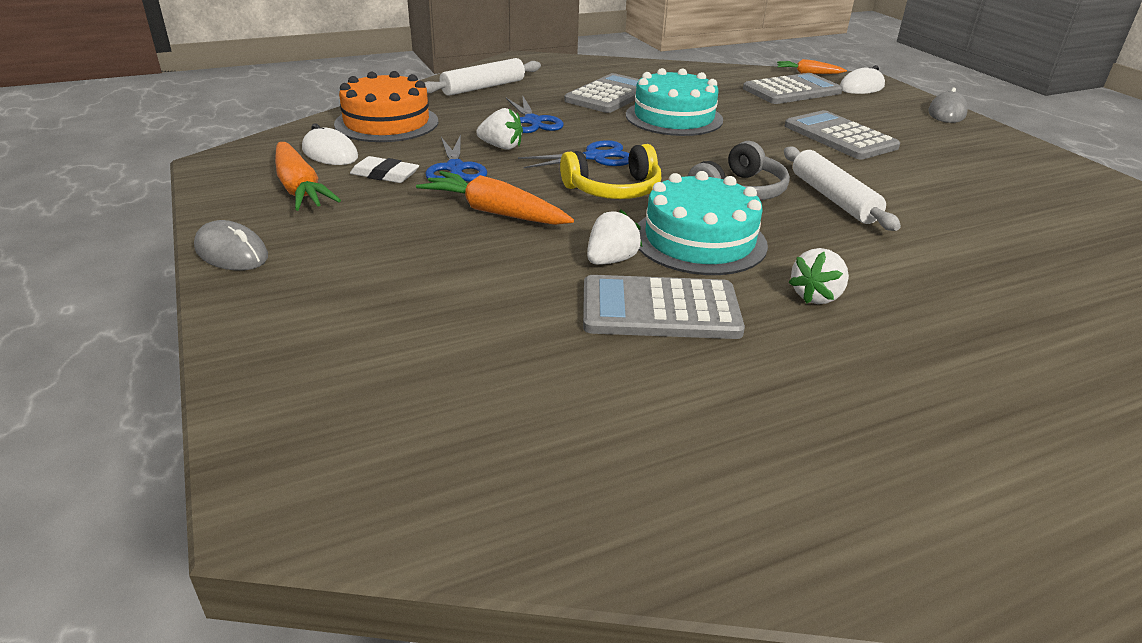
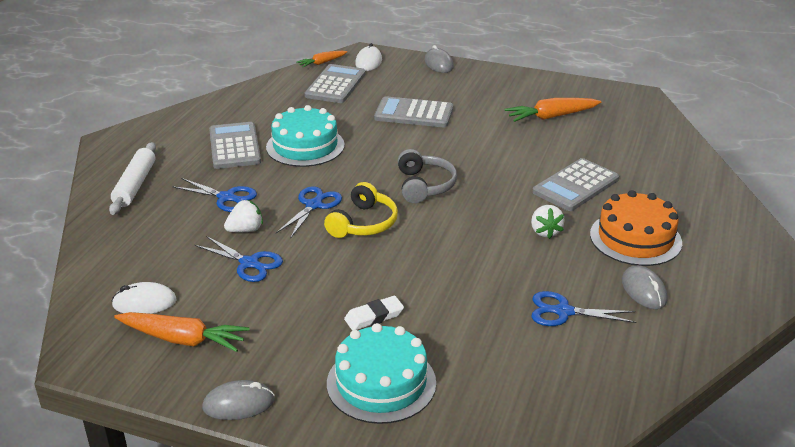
camera: 45 degrees left, 0 degrees up
orange cake [334,71,438,142] -> orange cake moved to [590,190,682,266]
white eraser [350,156,419,183] -> white eraser moved to [344,296,404,331]
orange carrot [416,171,574,225] -> orange carrot moved to [505,98,601,122]
grey calculator [583,275,745,339] -> grey calculator moved to [532,158,619,211]
white strawberry [587,210,642,265] -> none
turquoise cake [638,171,768,275] -> turquoise cake moved to [327,323,436,424]
white rolling pin [784,146,901,231] -> none
none -> blue scissors [531,291,636,326]
none -> grey mouse [622,265,667,309]

